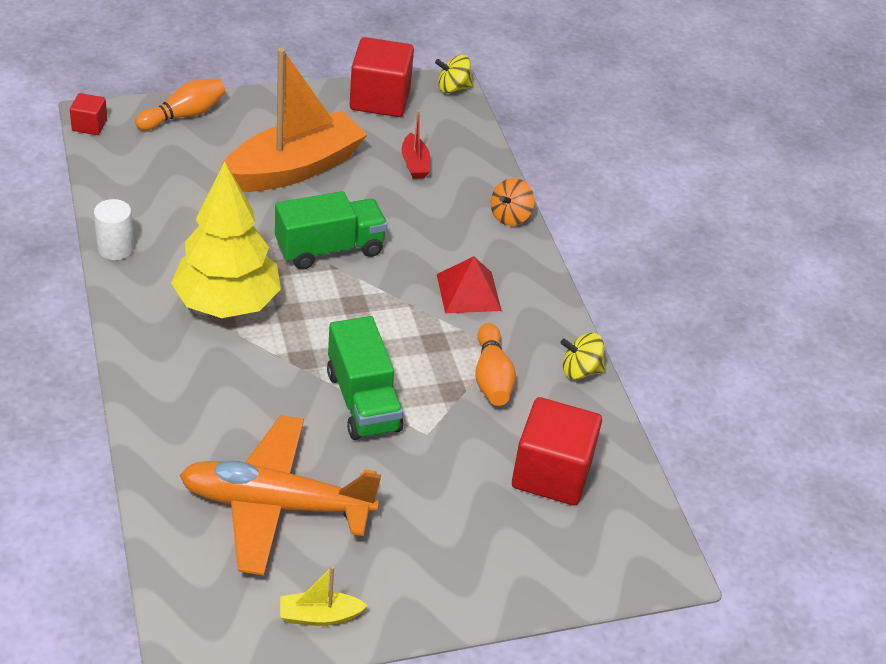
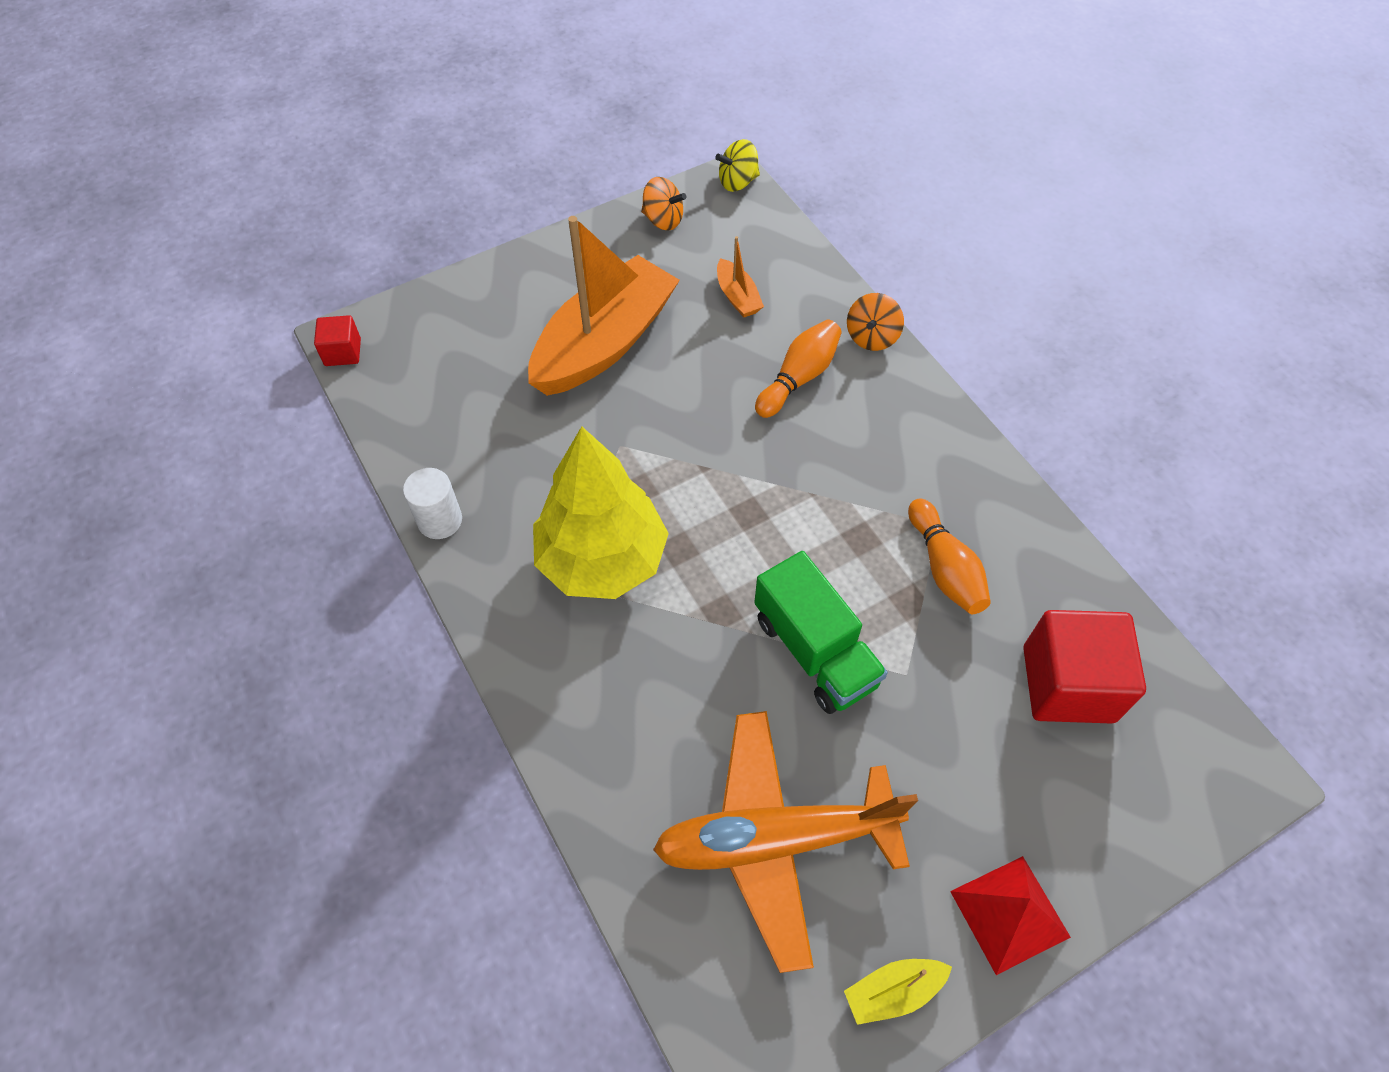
camera: 10 degrees left, 15 degrees up
orange bowling pin [135,78,226,130] -> orange bowling pin moved to [755,320,842,418]
green truck [275,191,388,269] -> none
red cube [350,37,414,117] -> orange spinning top [641,177,686,231]
red boat [402,110,430,179] -> orange boat [717,236,764,318]
red pyramid [437,256,502,313] -> red pyramid moved to [950,856,1071,975]
yellow spinning top [560,333,605,379] -> none

